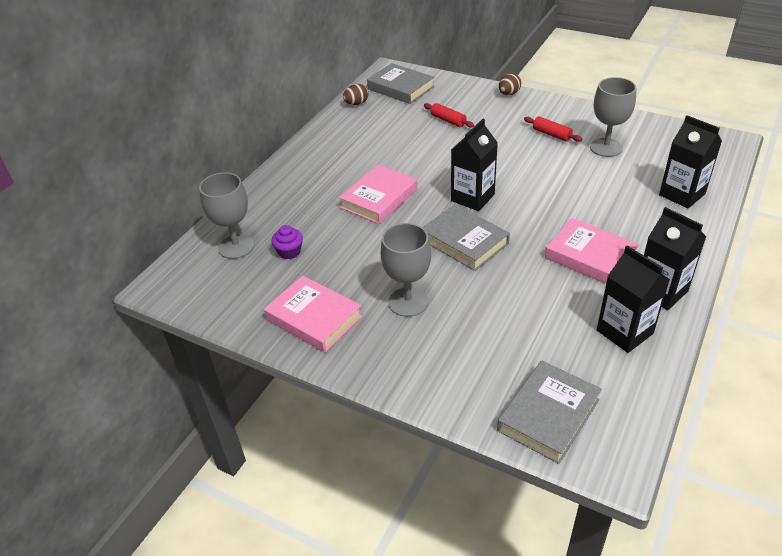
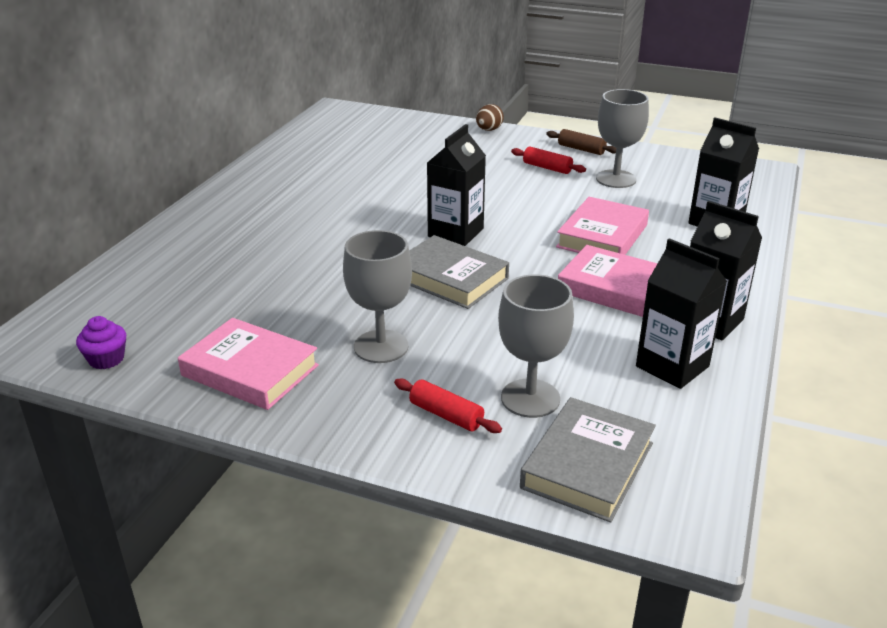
camera: 10 degrees left, 10 degrees down
grey goblet [199,172,255,259] -> grey goblet moved to [498,274,574,418]
purple cupcake [271,225,303,259] -> purple cupcake moved to [76,316,126,369]
pink book [339,164,418,224] -> pink book moved to [556,197,649,255]
brown egg [343,84,369,105] -> none
grey book [367,63,434,104] -> none
red rolling pin [424,103,474,128] -> red rolling pin moved to [394,378,502,433]
none -> brown rolling pin [546,129,616,155]

